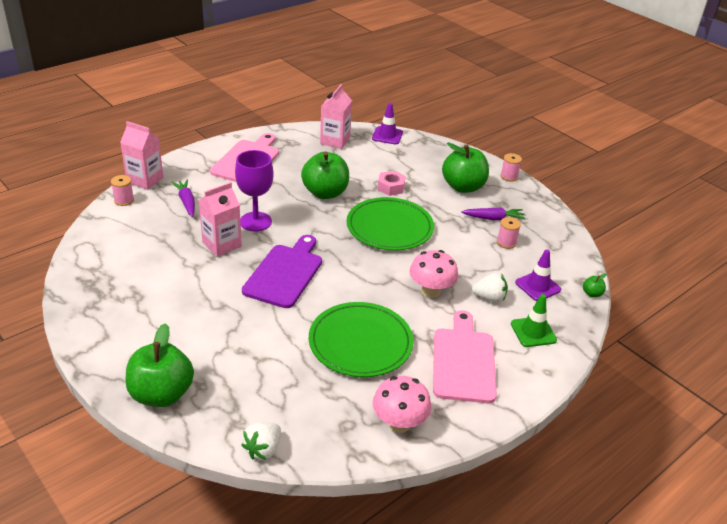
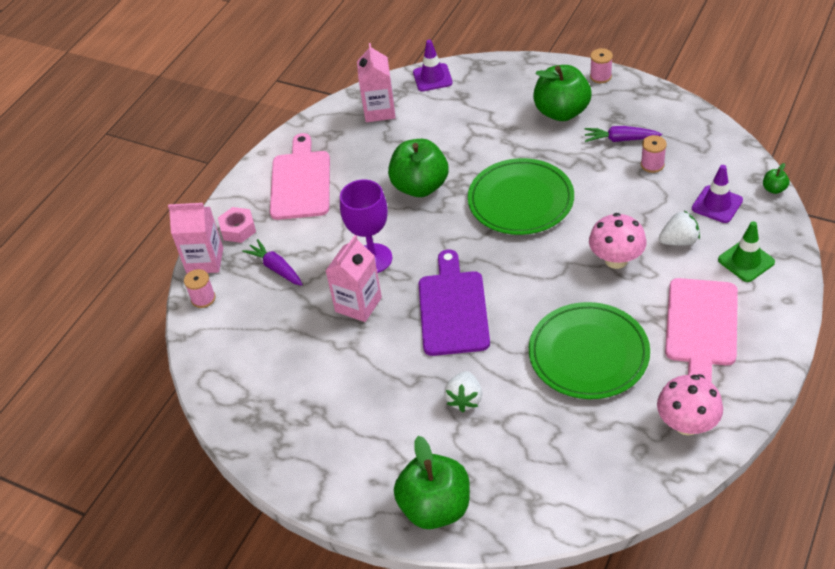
camera: 15 degrees left, 10 degrees up
white strawberry [241,422,281,460] -> white strawberry moved to [444,371,482,412]
pink nut [377,171,406,196] -> pink nut moved to [218,207,256,243]
pink cutting board [433,310,497,403] -> pink cutting board turned 150 degrees counterclockwise [665,278,738,382]
purple carrot [461,207,526,220] -> purple carrot turned 150 degrees counterclockwise [585,126,662,142]

